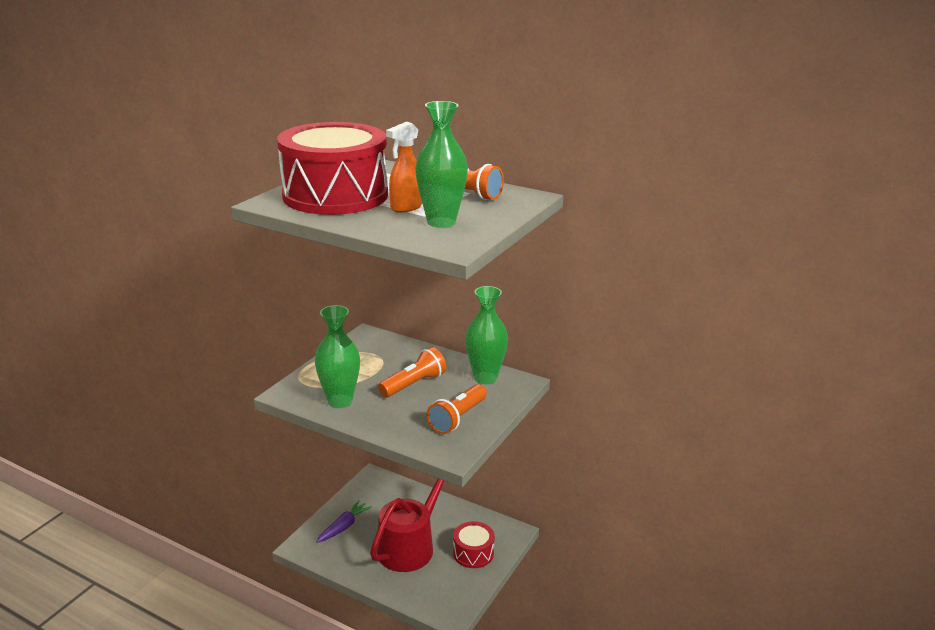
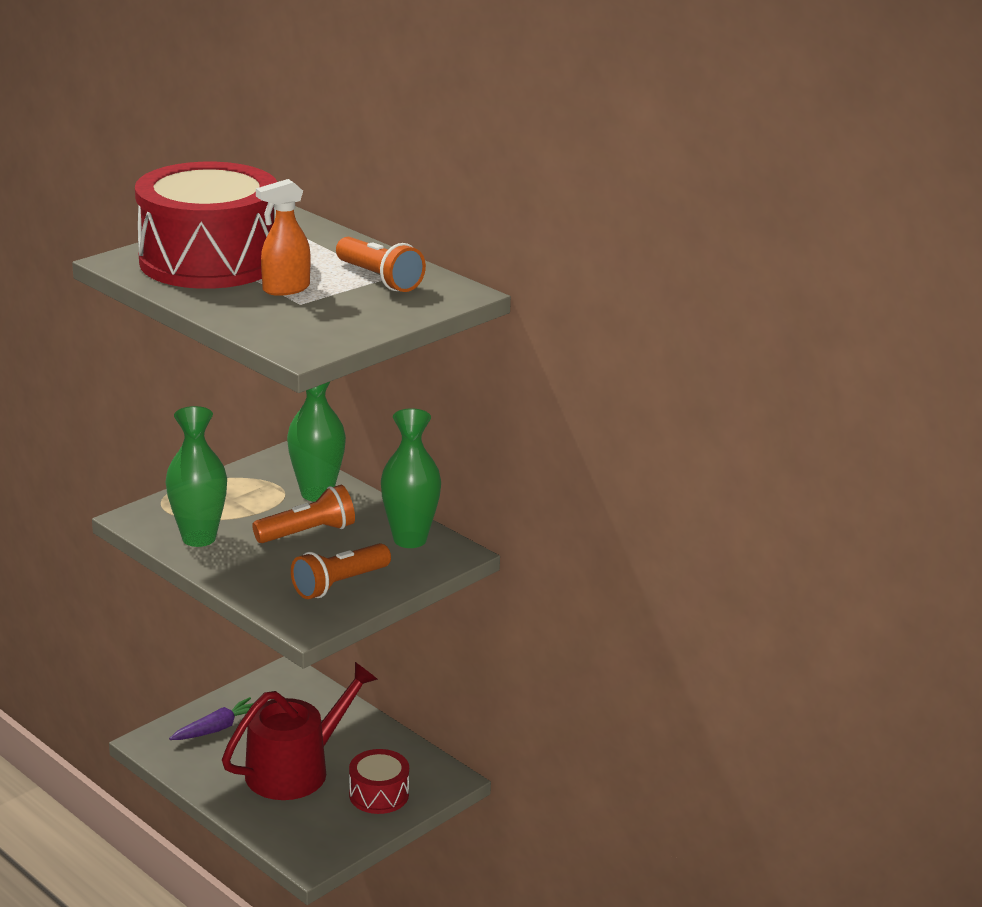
camera: 15 degrees right, 0 degrees up
green vase [415,101,468,228] -> green vase moved to [287,381,346,502]

